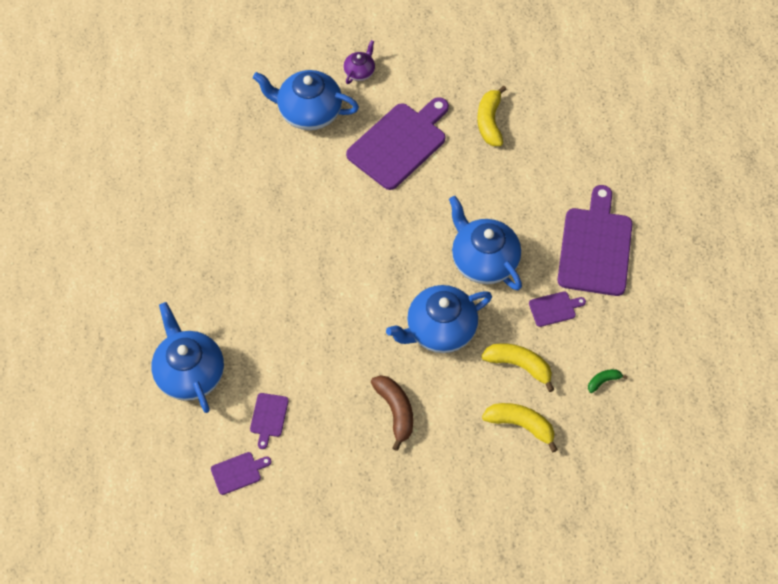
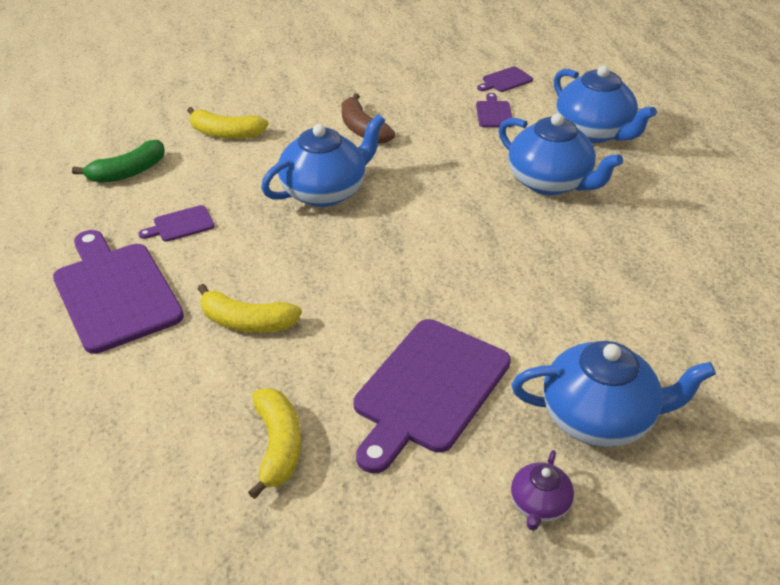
camera: 170 degrees right, 20 degrees down
blue teapot [449,196,522,290] -> blue teapot moved to [499,113,623,195]
yellow banana [481,343,555,392] -> yellow banana moved to [197,284,302,333]
purple cutting board [557,185,632,296] -> purple cutting board turned 150 degrees clockwise [53,230,184,354]
green banana [588,369,628,393] -> green banana [72,140,165,183], size x1.87

